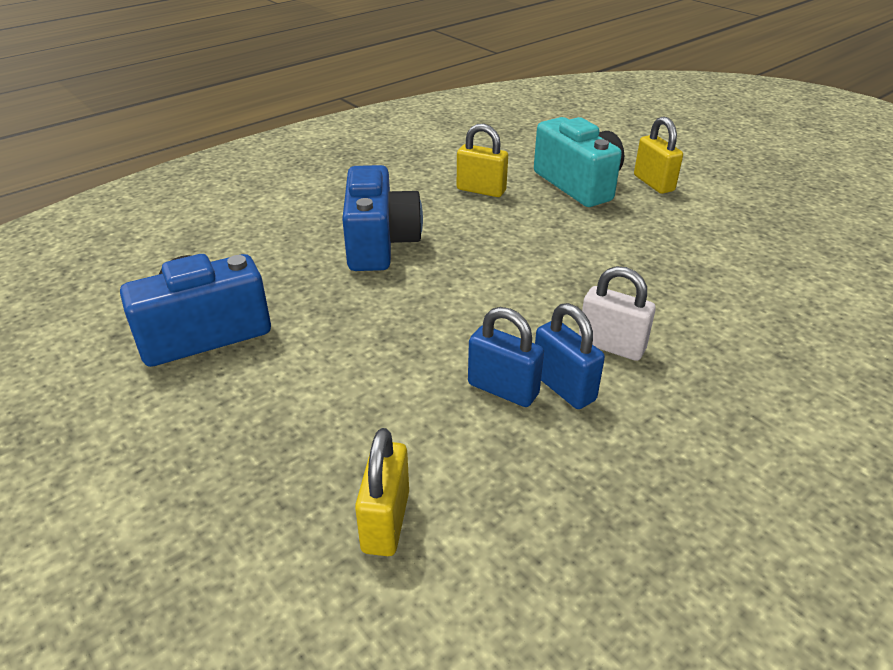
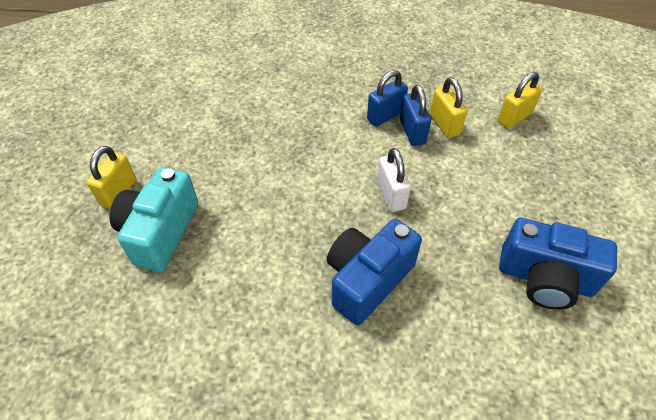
camera: 135 degrees left, 15 degrees up
yellow padlock [457,124,508,197] -> yellow padlock moved to [430,78,467,138]
blue padlock [535,303,605,409] -> blue padlock turned 45 degrees clockwise [367,70,408,127]
white padlock [579,266,656,361] -> white padlock moved to [377,148,411,212]

